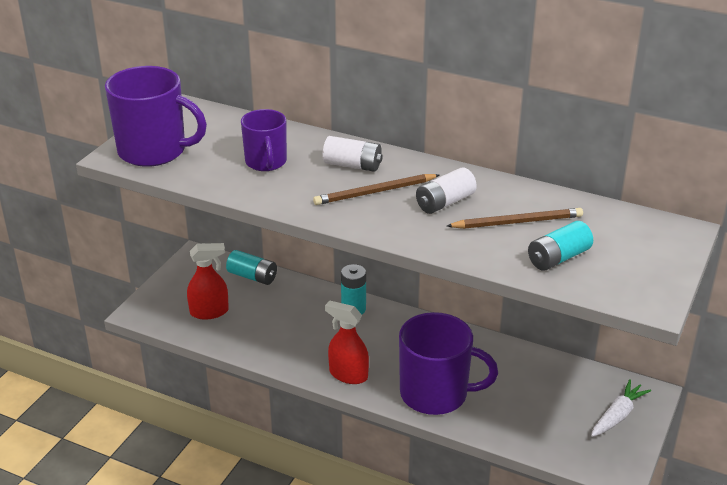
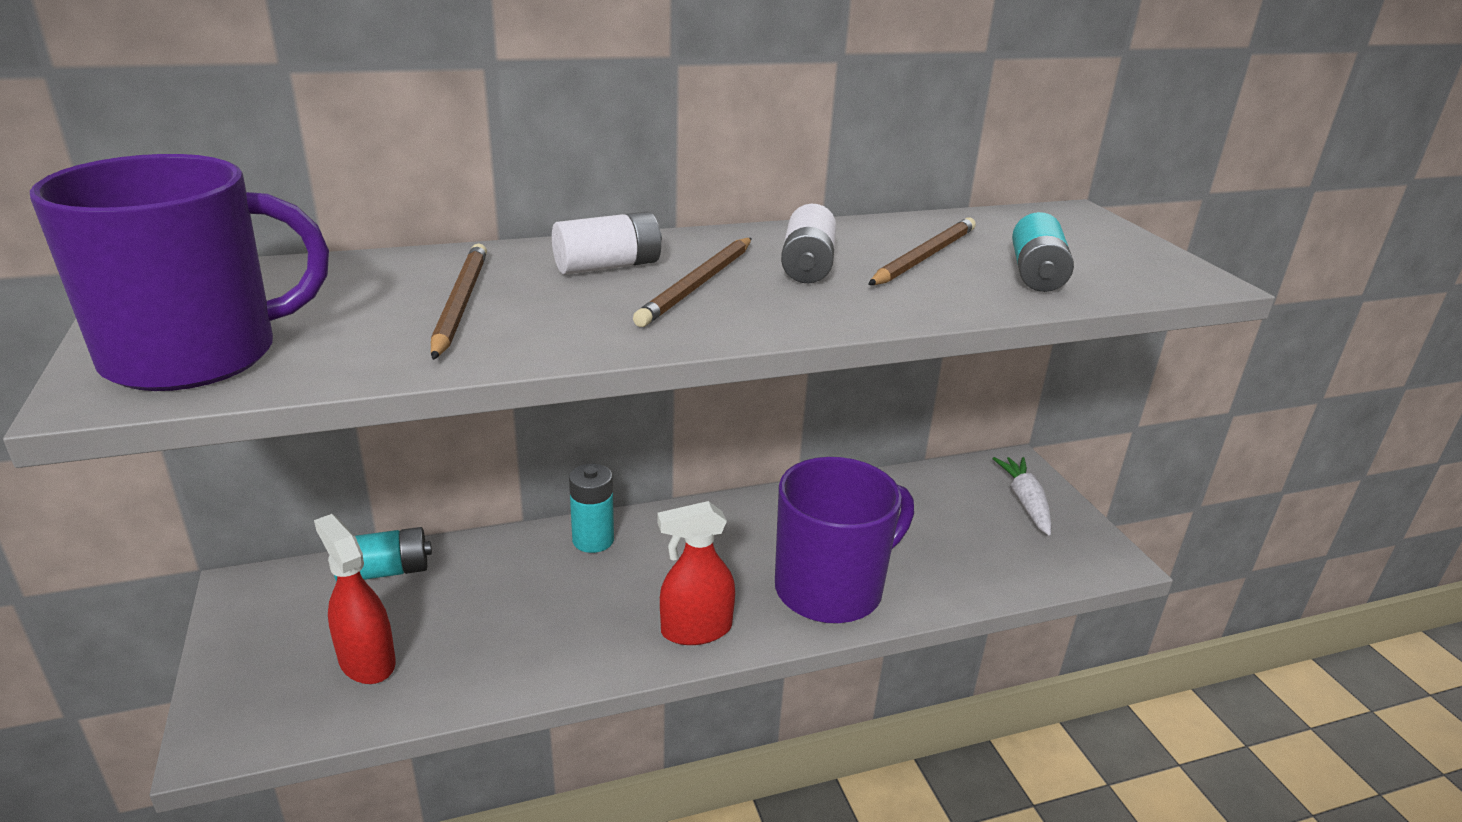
camera: 45 degrees left, 5 degrees down
red spray bottle [187,243,229,319] -> red spray bottle turned 75 degrees counterclockwise [314,514,396,684]
purple mug [241,109,287,171] -> brown pencil [431,243,487,360]

